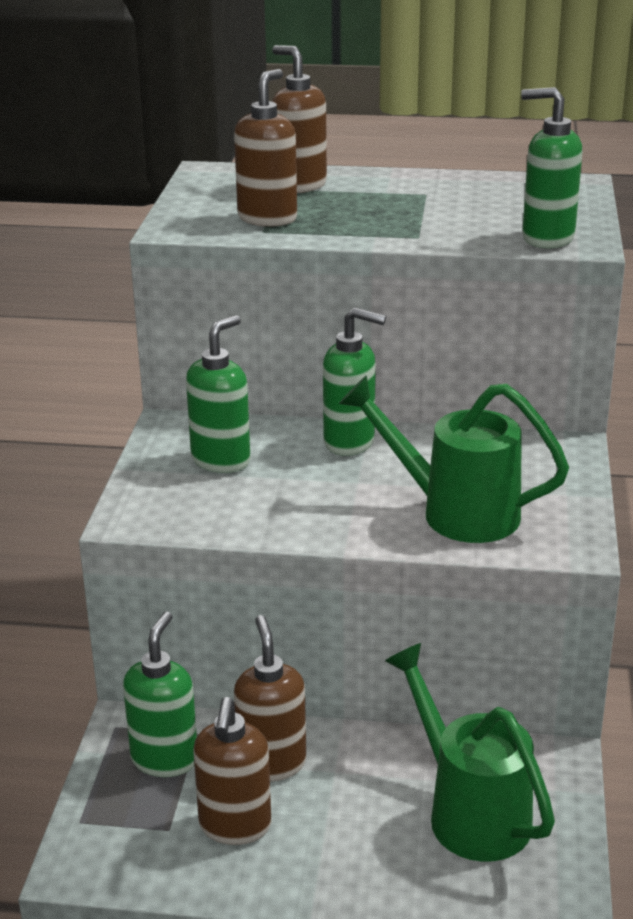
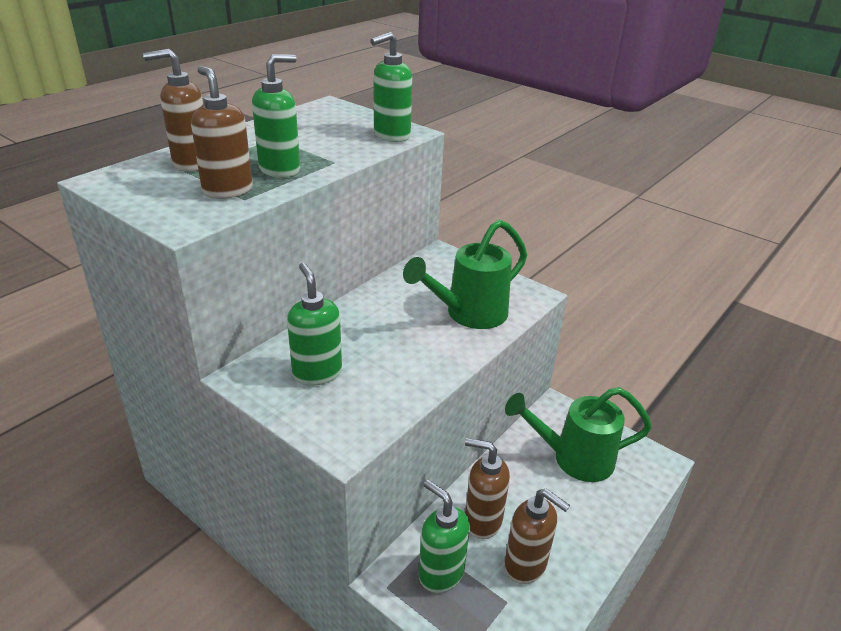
camera: 60 degrees left, 5 degrees up
green soap dispenser [323,307,386,456] -> green soap dispenser moved to [252,54,300,178]

